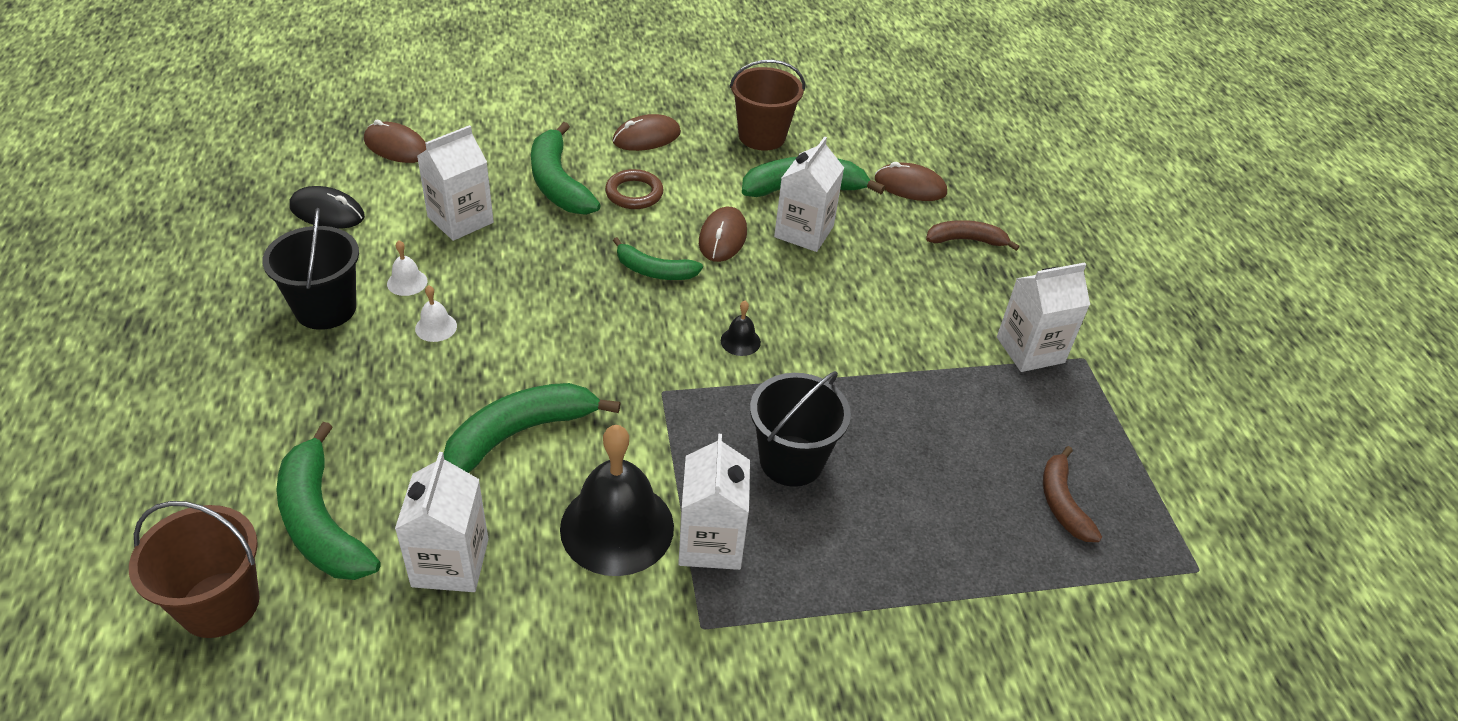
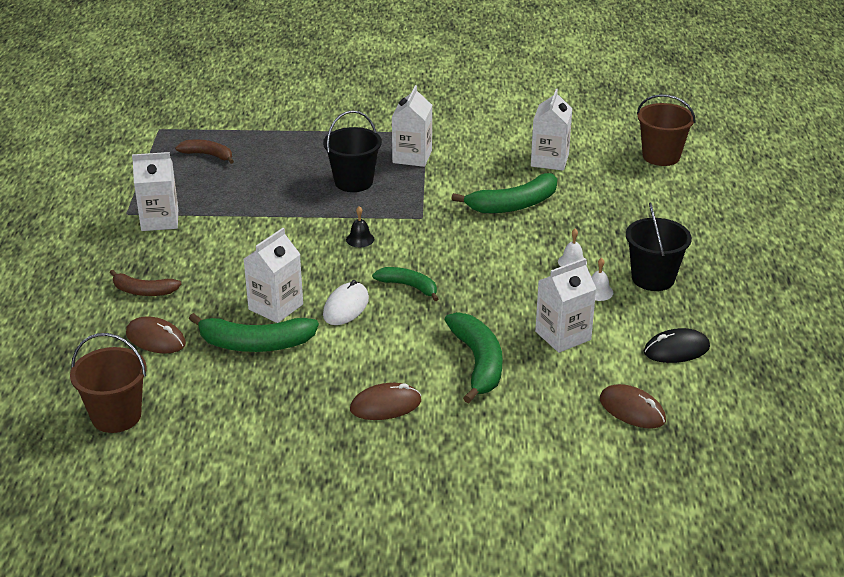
camera: 165 degrees left, 10 degrees down
green banana [276,422,381,580] -> none
black mouse [289,186,365,229] -> black mouse turned 45 degrees counterclockwise [644,328,710,363]
black bell [560,425,674,576] -> none
brown ring [605,169,664,209] -> none
brown mouse [699,207,747,262] -> white mouse [323,280,369,325]
brown bucket [729,60,805,151] -> brown bucket moved to [70,333,147,433]
brown banana [1043,446,1102,542] -> brown banana turned 75 degrees counterclockwise [175,140,234,164]

